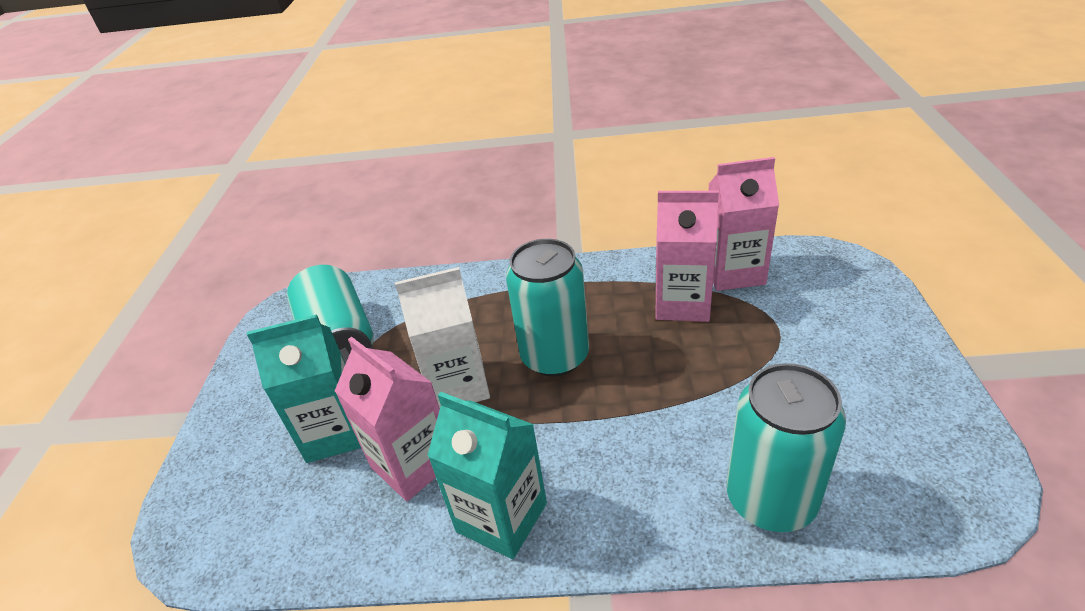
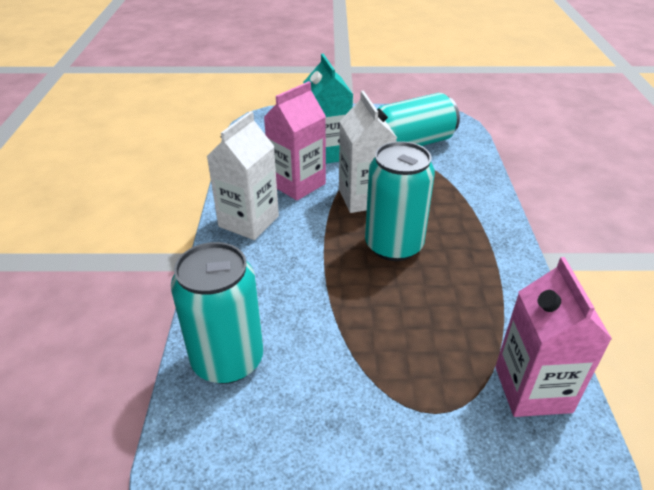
camera: 85 degrees right, 0 degrees up
turquoise carton [427,392,547,559] -> white carton [206,111,279,240]
pink carton [655,191,719,322] -> none

